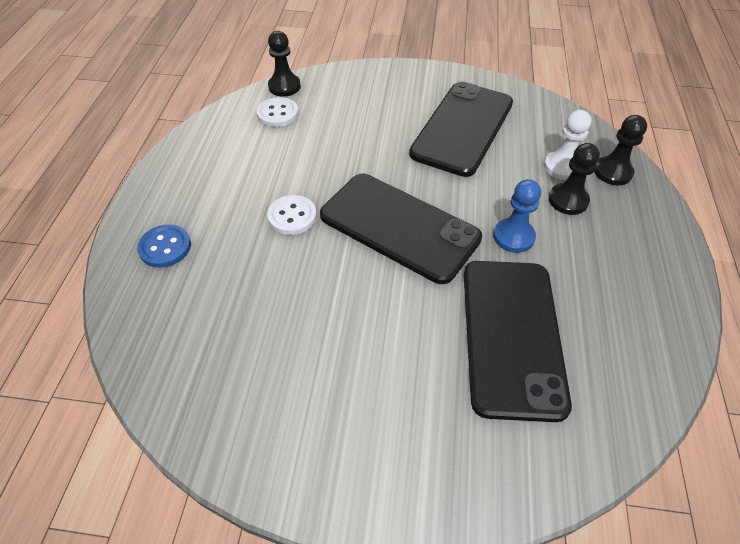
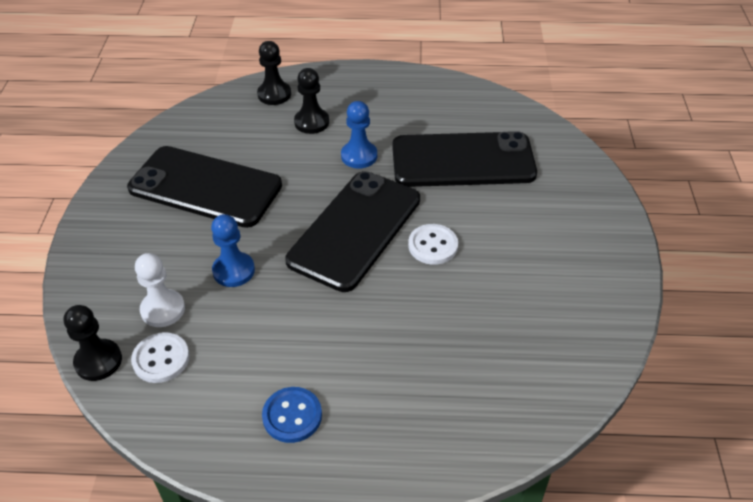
camera: 95 degrees left, 5 degrees down
blue button [137,225,191,268] -> blue button moved to [262,387,322,443]
white button [267,195,317,235] -> white button moved to [408,224,458,265]
white pawn [544,110,592,180] -> white pawn moved to [135,253,185,327]
none -> blue pawn [211,214,255,287]

